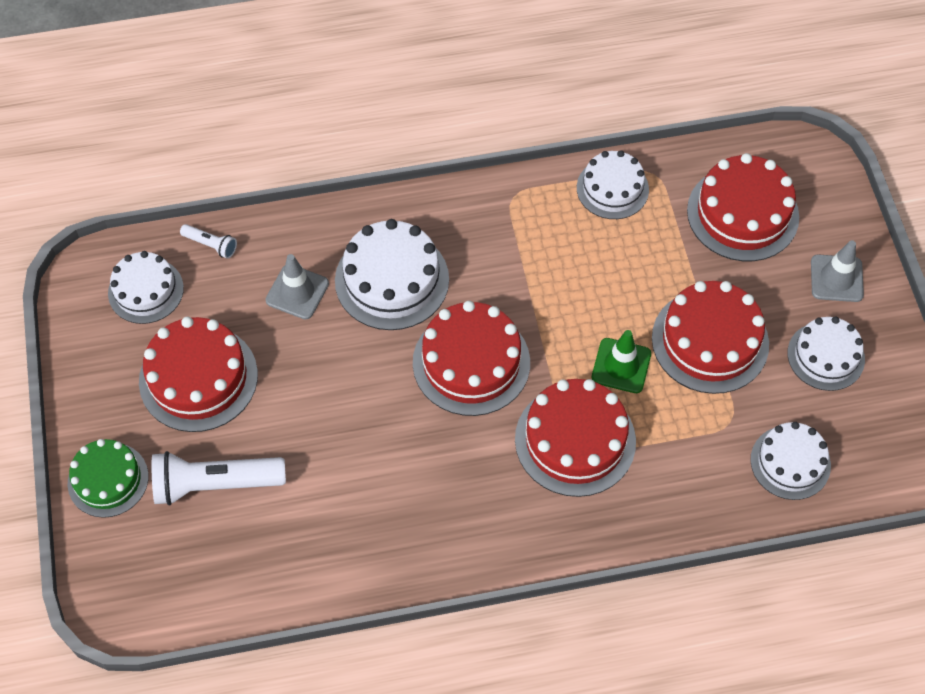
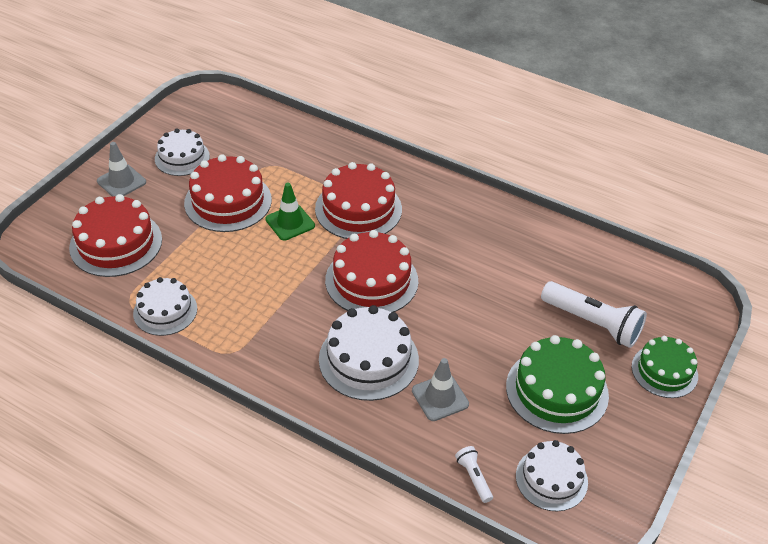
camera: 140 degrees left, 15 degrees down
red cake [139,317,258,432] -> green cake [506,335,609,434]
white cake [750,422,831,500] -> none

